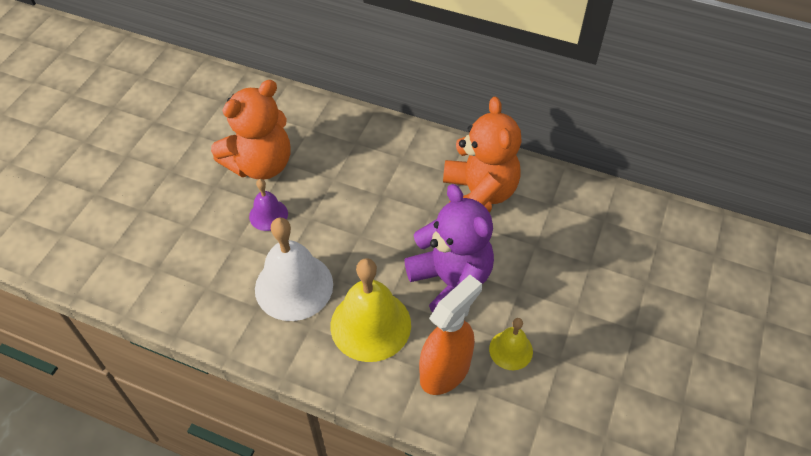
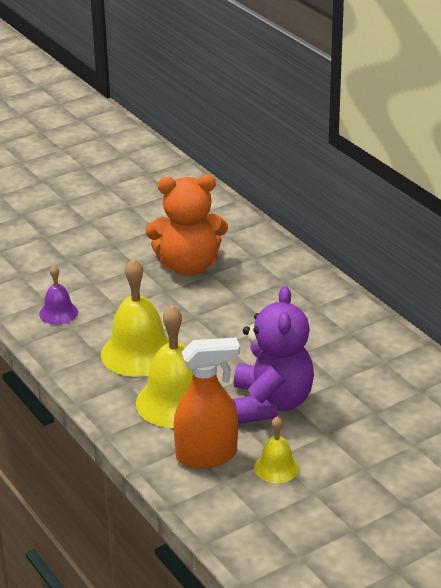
camera: 35 degrees right, 20 degrees down
purple bell [249,179,288,231] -> purple bell moved to [39,265,78,325]
white bell [255,217,333,321] -> yellow bell [101,258,169,377]
orange teddy bear [443,97,522,212] -> none

